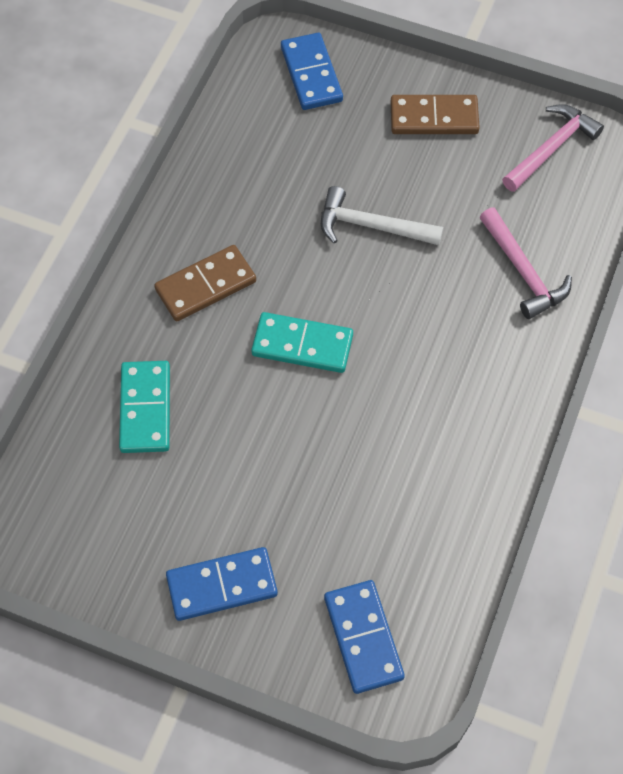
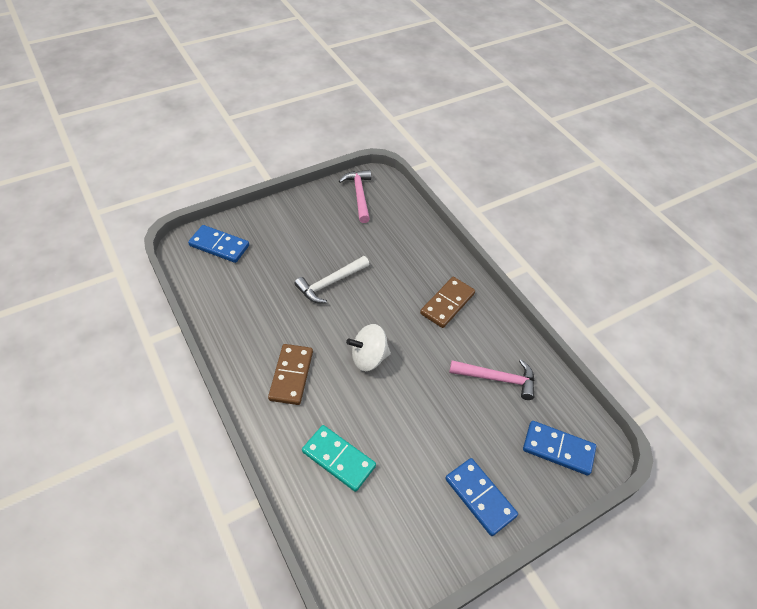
camera: 55 degrees left, 10 degrees down
blue domino [166,547,278,621] -> blue domino turned 60 degrees counterclockwise [445,458,518,536]
turquoise domino [251,312,353,373] -> white spinning top [346,324,391,371]
brown domino [391,95,480,134] -> brown domino moved to [420,277,475,328]
pink hammer [480,207,572,319] -> pink hammer moved to [449,359,535,400]

